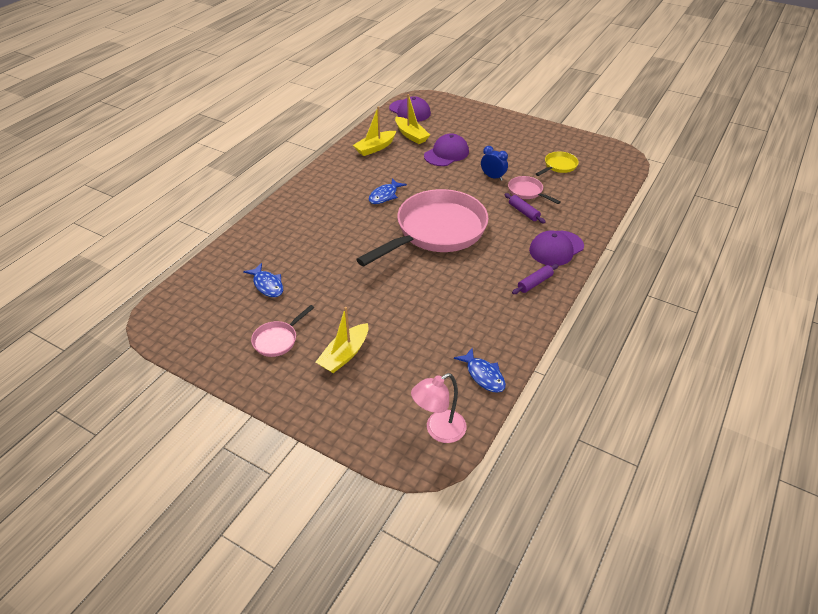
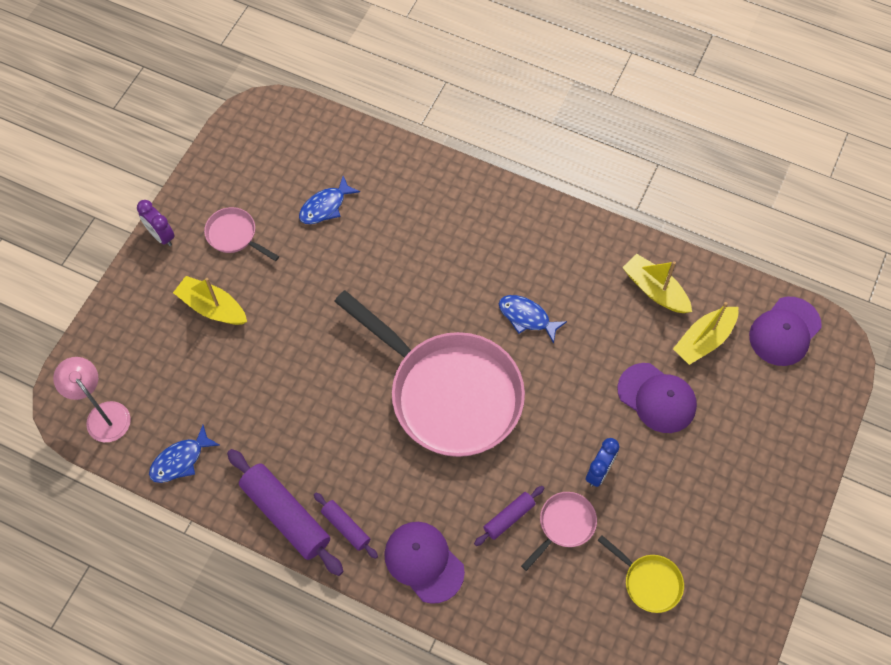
camera: 85 degrees right, 20 degrees up
none -> purple clock [137,200,175,246]
none -> purple rolling pin [227,449,344,576]

